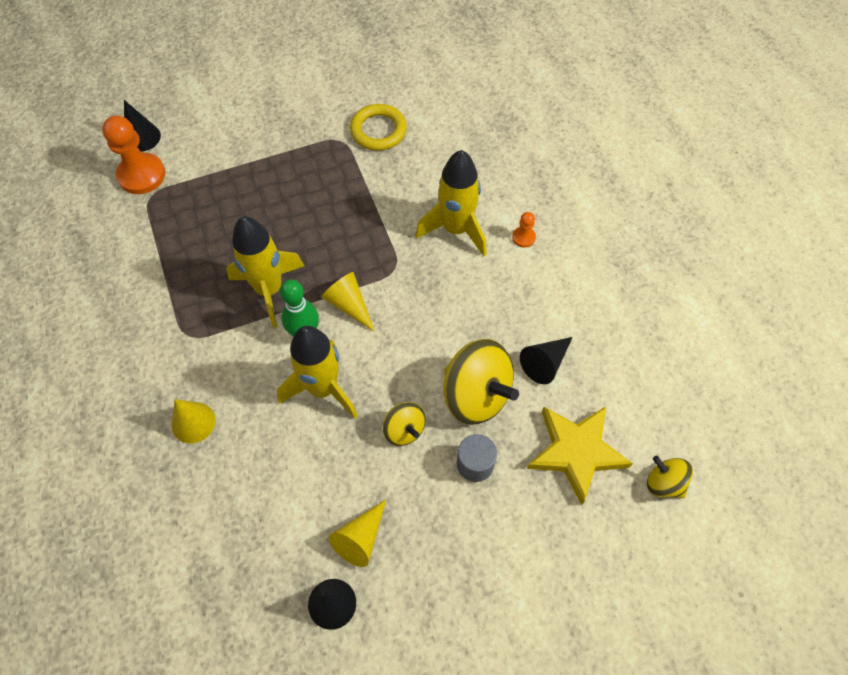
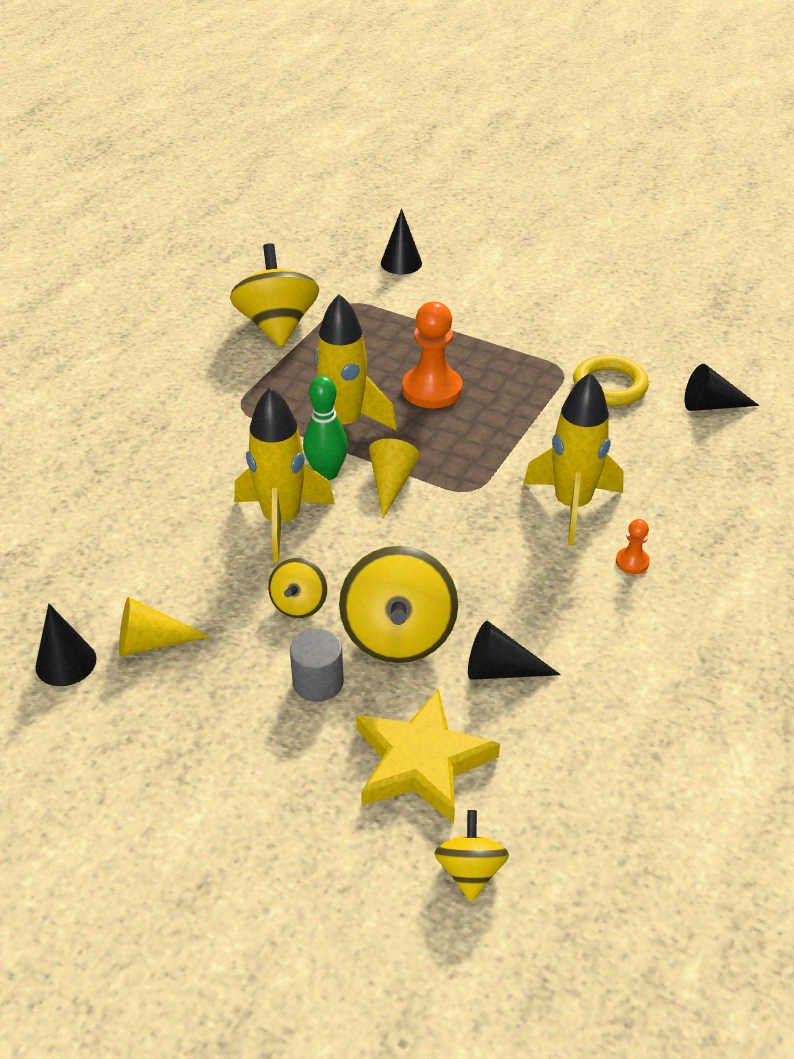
camera: 50 degrees right, 20 degrees down
orange pawn [102,116,165,194] -> orange pawn moved to [402,302,462,408]
yellow cone [172,399,216,444] -> none
none -> yellow spinning top [230,243,319,347]
none -> black cone [684,364,759,411]

